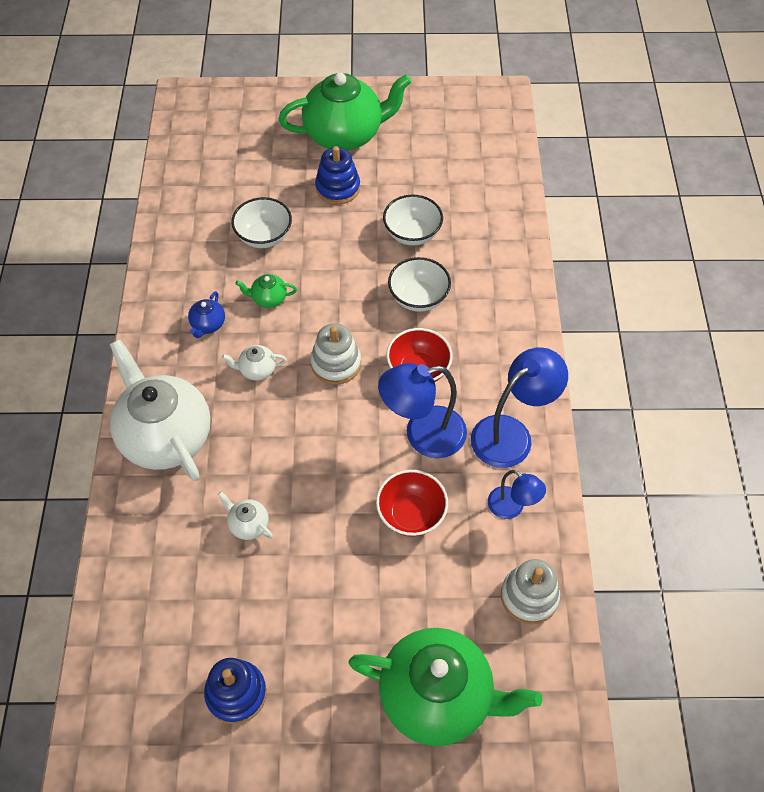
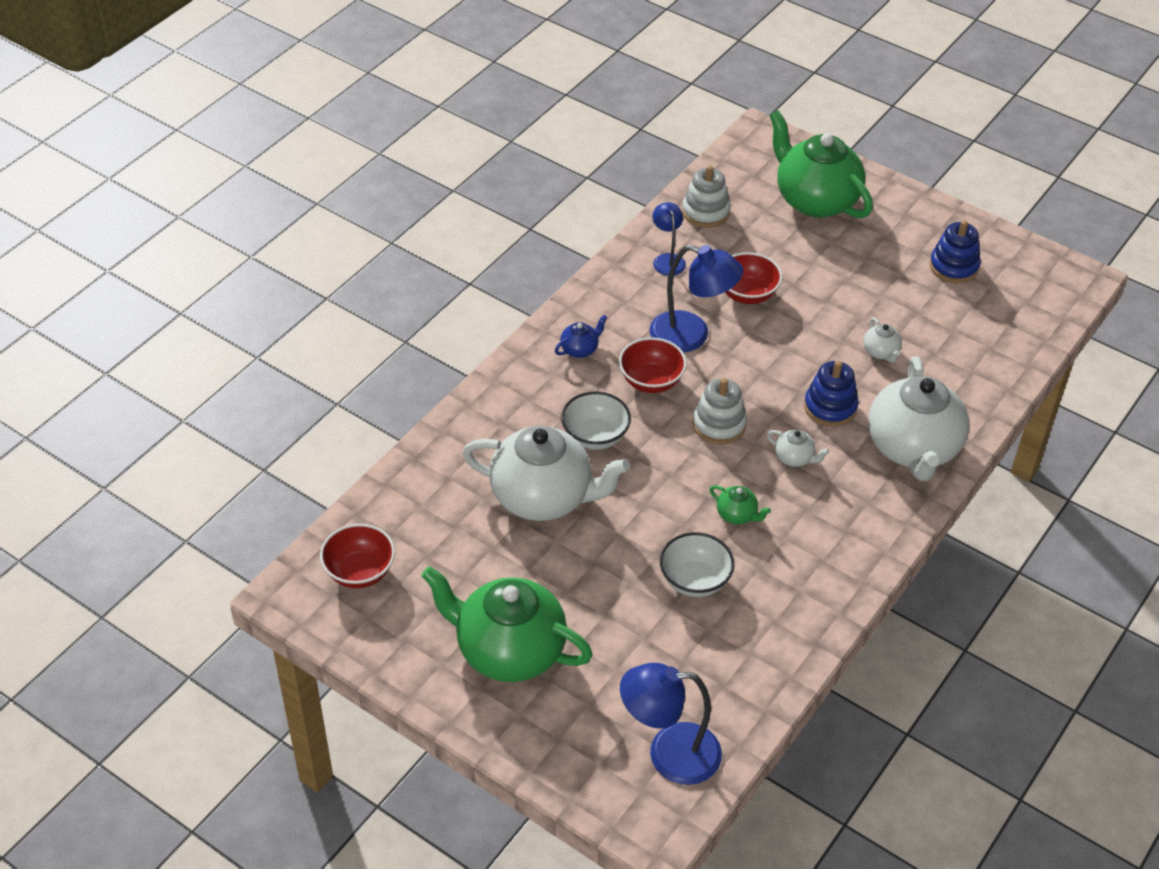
camera: 145 degrees left, 10 degrees down
blue teapot [188,291,225,338] -> blue teapot moved to [555,315,608,358]
blue stacking toy [315,146,360,205] -> blue stacking toy moved to [804,361,858,427]
white bowl [383,195,443,246] -> white teapot [462,425,630,521]
blue lamp [471,347,568,468] -> blue lamp moved to [620,663,722,785]
none -> red bowl [320,524,395,588]

